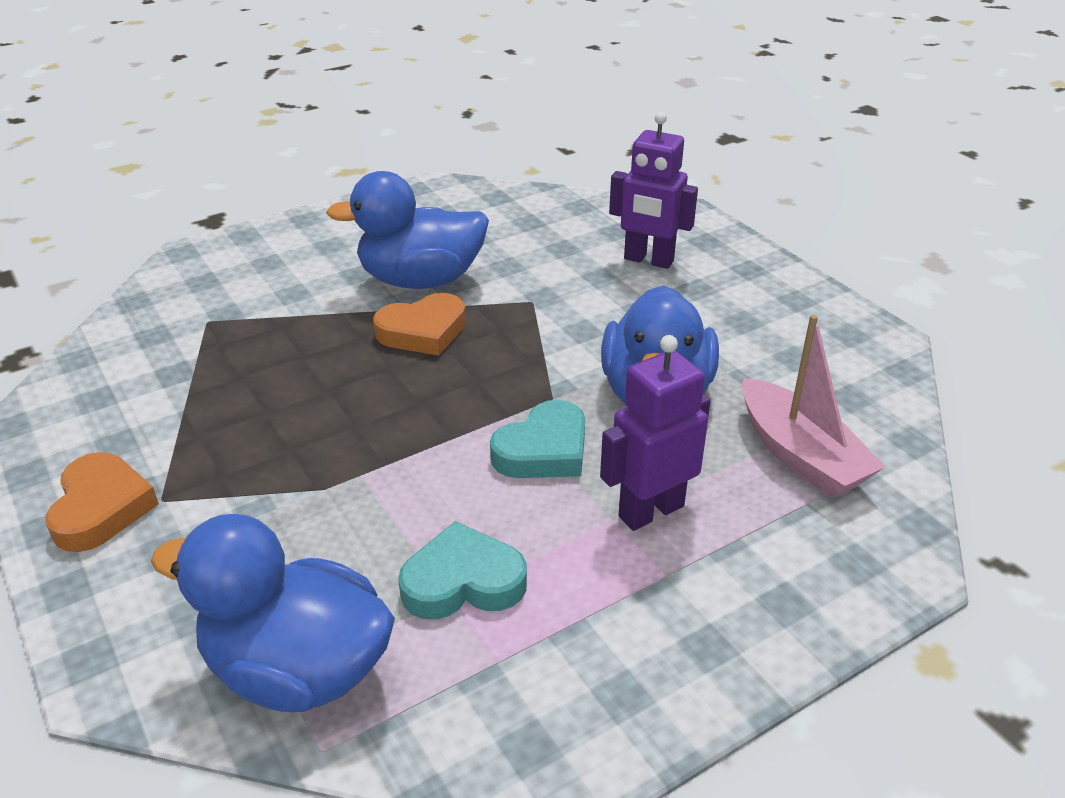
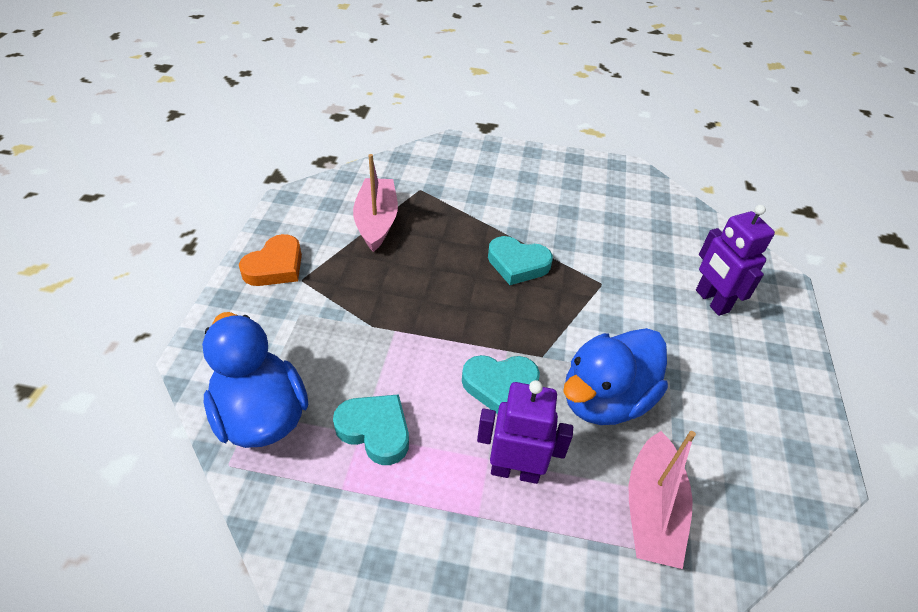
camera: 40 degrees right, 10 degrees up
blue duck [326,171,489,289] -> none
orange heart [373,293,466,356] -> turquoise heart [488,236,553,285]
none -> pink boat [353,154,398,252]

